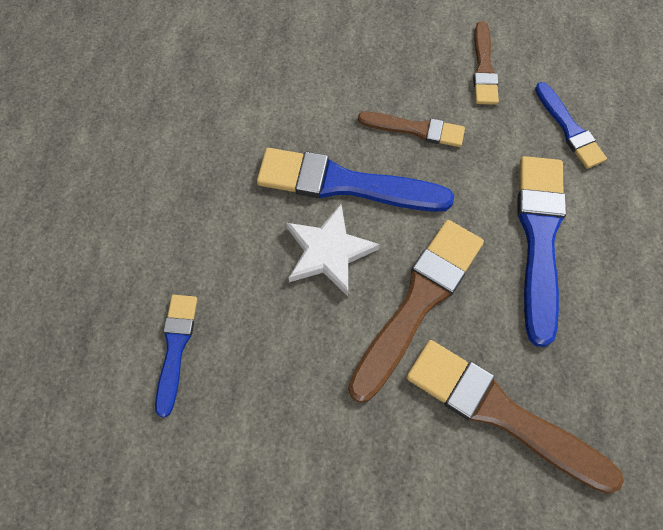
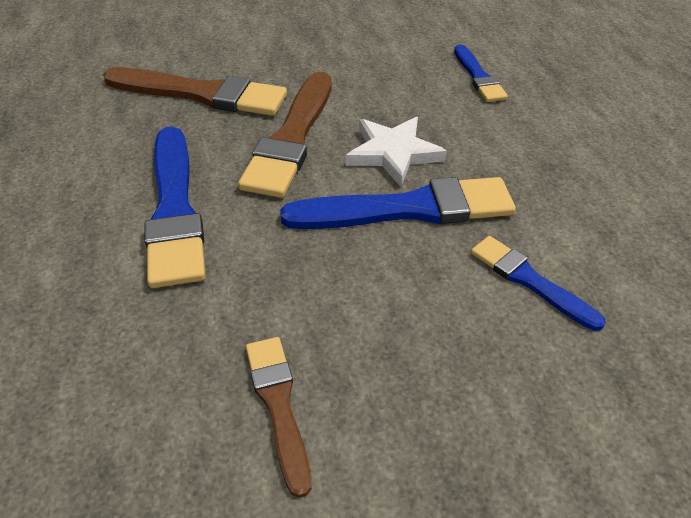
camera: 160 degrees right, 20 degrees down
brown brush [358,112,465,147] -> none
blue brush [535,82,607,169] -> blue brush moved to [471,236,606,331]

